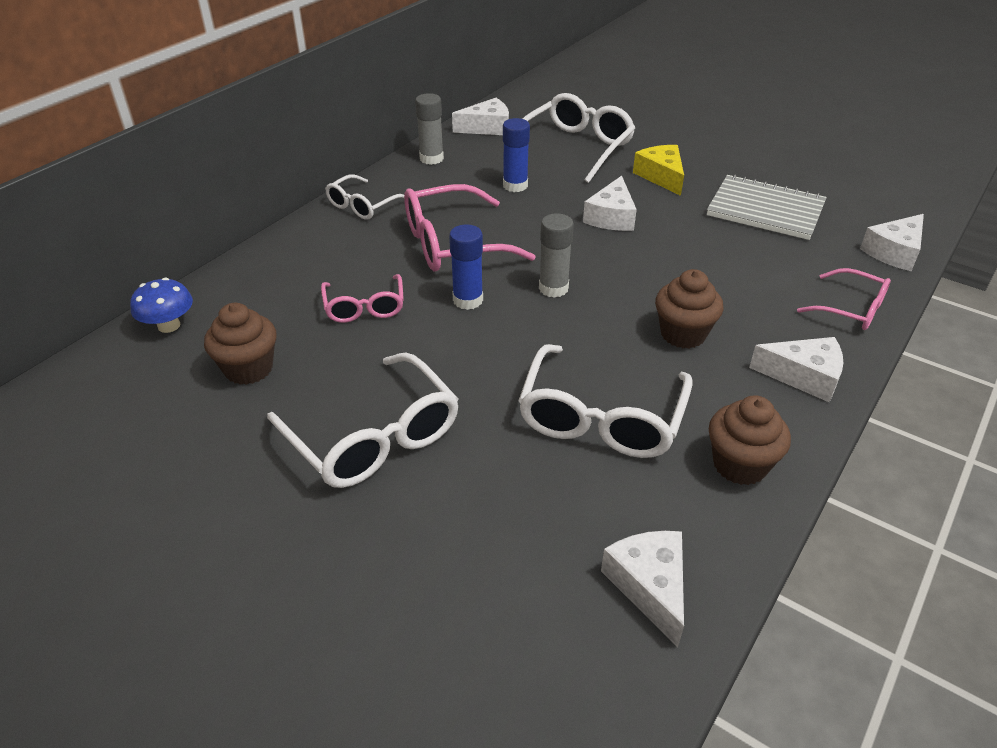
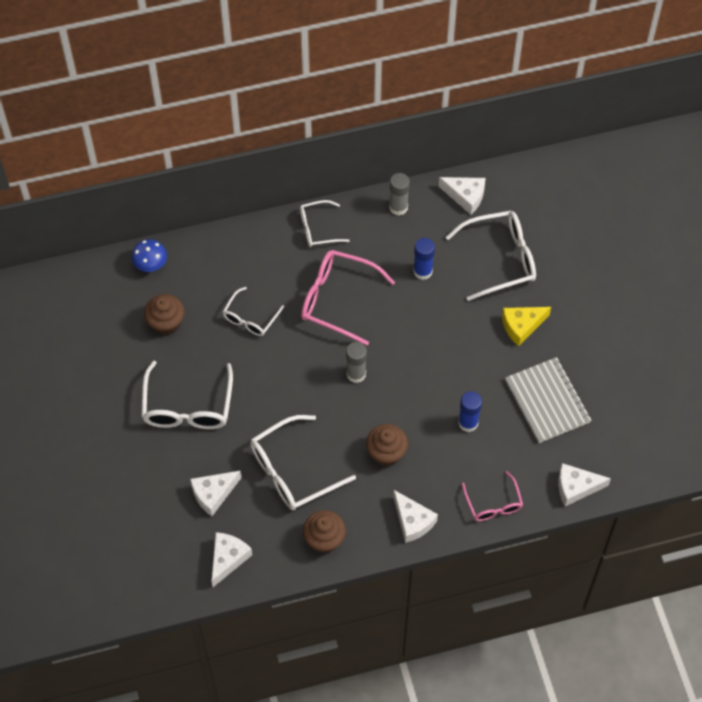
camera: 40 degrees right, 20 degrees up
pink glasses [321,274,404,323] -> white glasses [223,287,284,336]
blue glue stick [449,225,483,310] -> blue glue stick moved to [458,391,482,432]
white cheese [583,176,637,231] -> white cheese moved to [190,471,241,516]
yellow cheese [633,145,684,196] -> yellow cheese turned 135 degrees counterclockwise [502,307,551,346]

